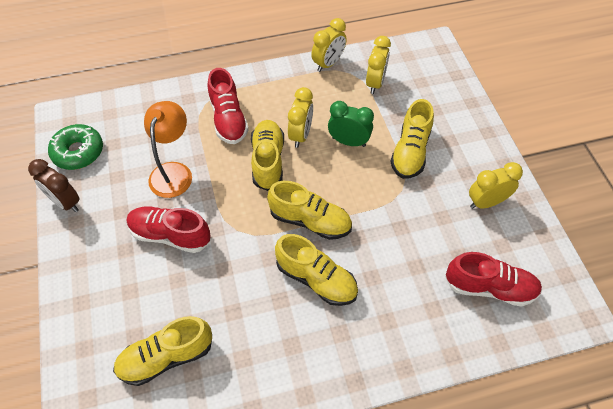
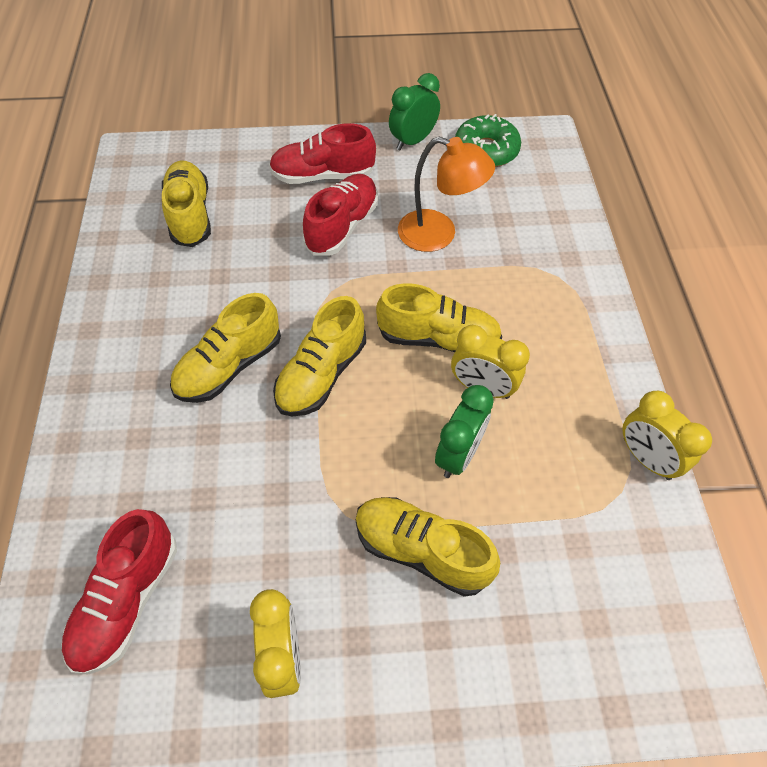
camera: 100 degrees right, 0 degrees up
brown clock [28,159,80,212] -> green clock [389,73,440,150]
red shoe [208,68,249,144] -> red shoe moved to [269,123,376,184]
yellow clock [366,36,391,94] -> none

